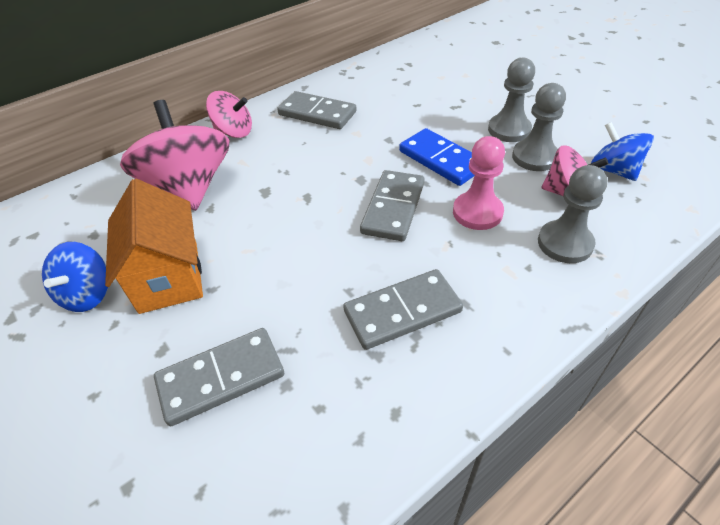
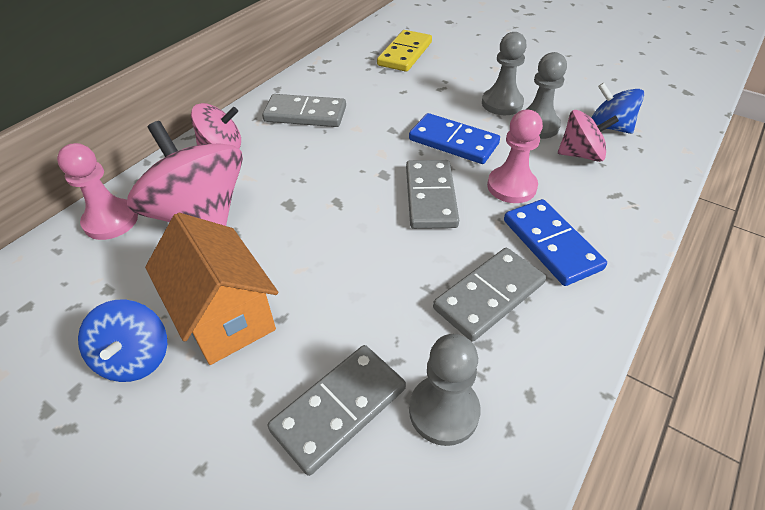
camera: 20 degrees left, 0 degrees up
grey pawn [538,165,607,263] -> grey pawn moved to [409,334,481,446]
none -> pink pawn [57,143,138,240]
none -> yellow domino [377,30,432,72]
none -> blue domino [504,199,607,286]

